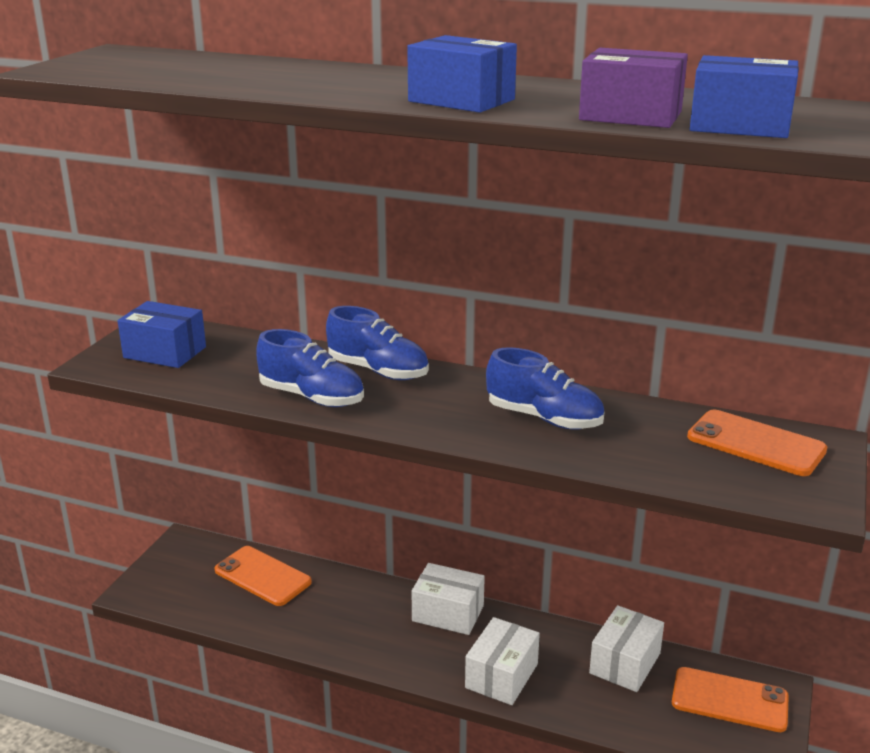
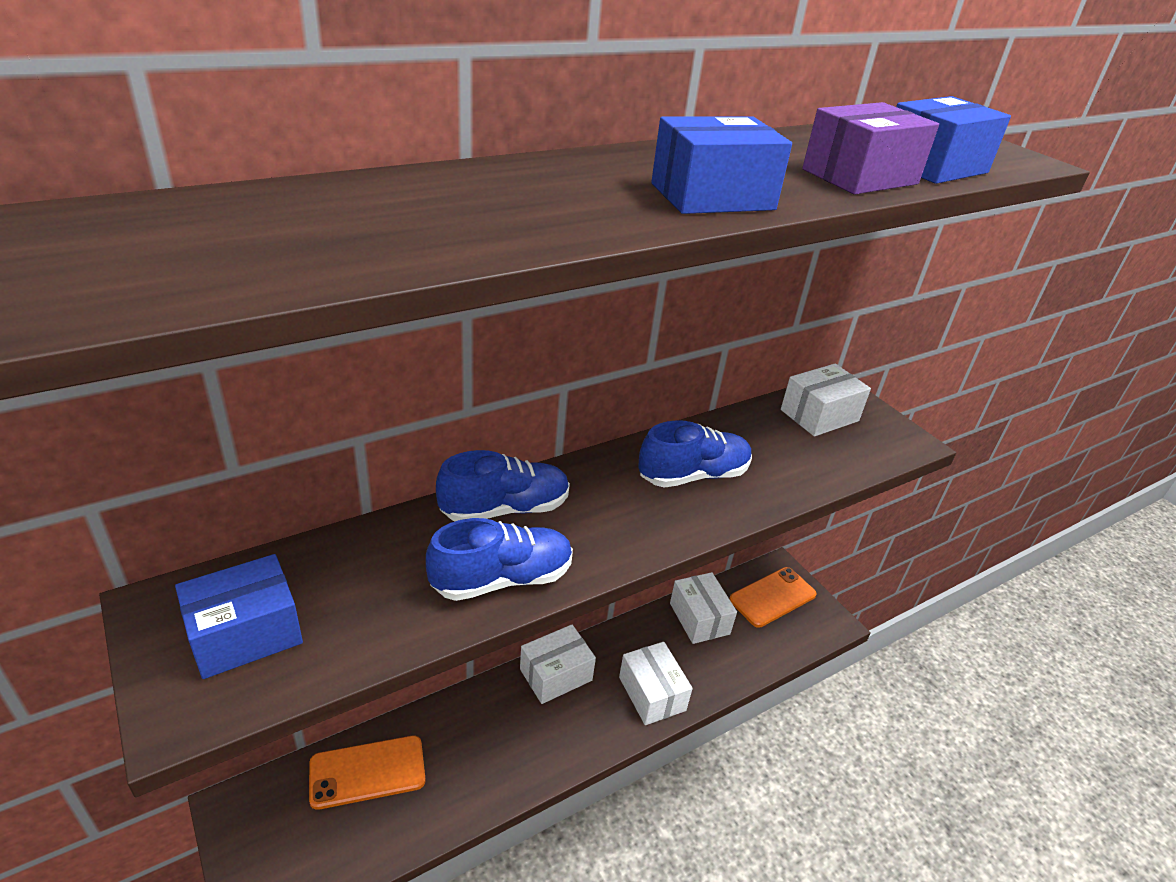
camera: 55 degrees left, 10 degrees up
orange phone [687,410,827,476] -> white box [781,364,871,437]

